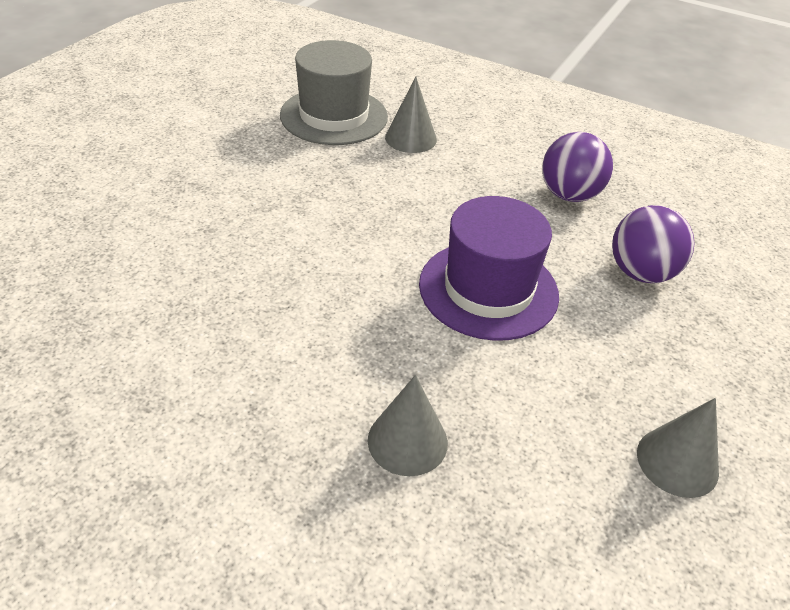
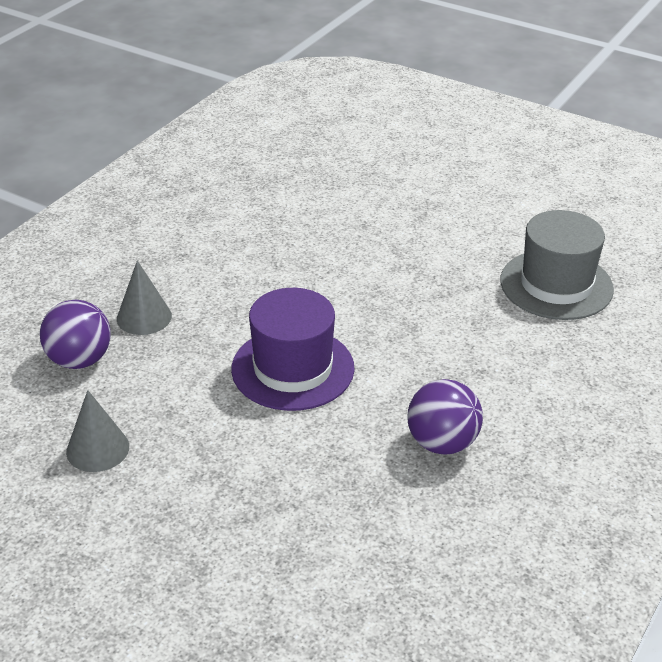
camera: 95 degrees right, 5 degrees down
grey cone [385,77,437,153] -> none
purple ball [612,205,695,283] -> purple ball moved to [40,300,111,369]

